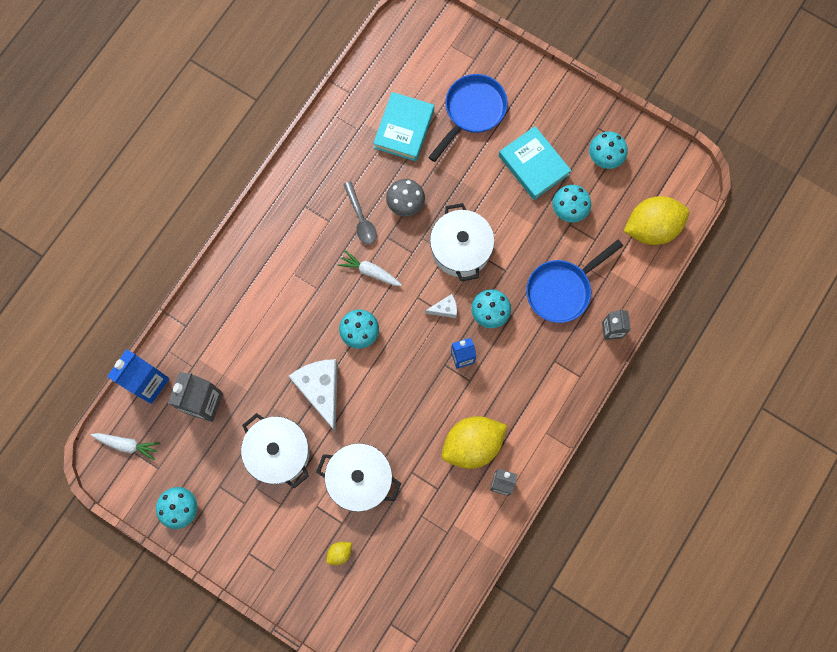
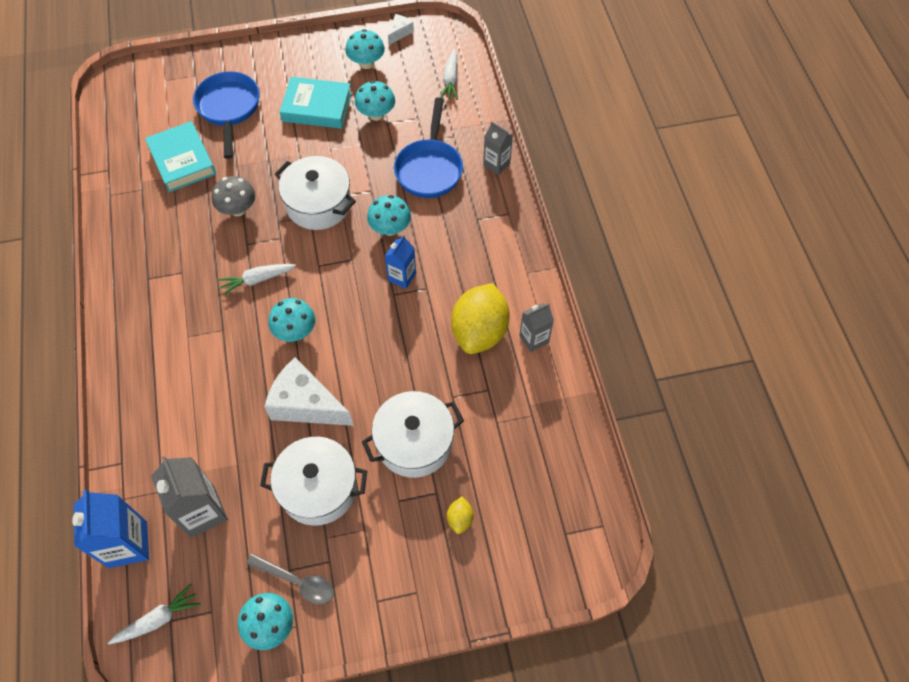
camera: 45 degrees left, 15 degrees down
grey spoon [343,181,377,245] -> grey spoon moved to [246,553,334,605]
white cheese [425,294,457,318] -> white cheese moved to [388,14,414,45]
yellow lemon [624,196,689,245] -> white carrot [440,49,458,100]

